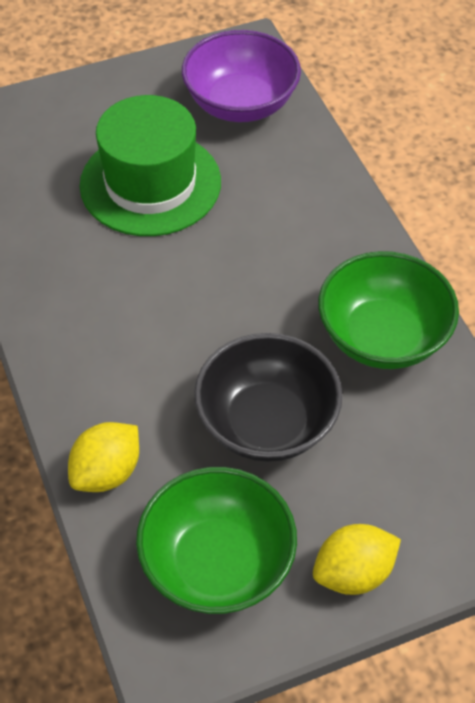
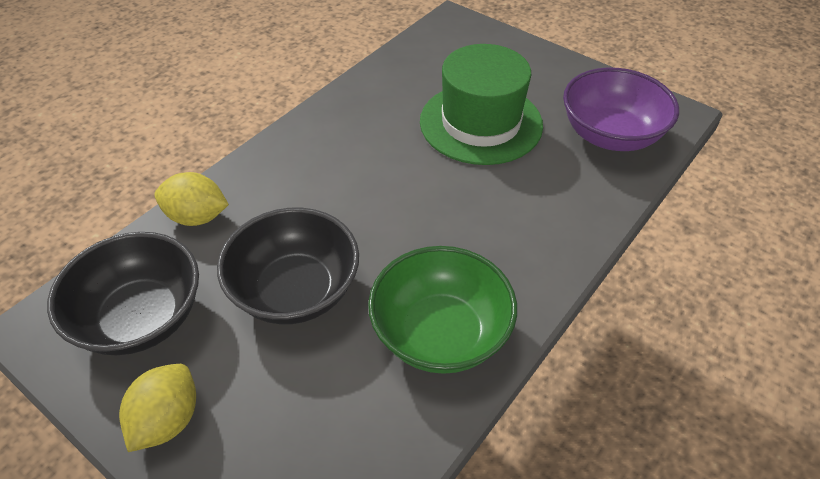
camera: 60 degrees right, 5 degrees down
green bowl [136,467,297,614] -> black bowl [47,232,199,355]
yellow lemon [313,524,401,595] -> yellow lemon turned 75 degrees clockwise [119,364,196,452]

